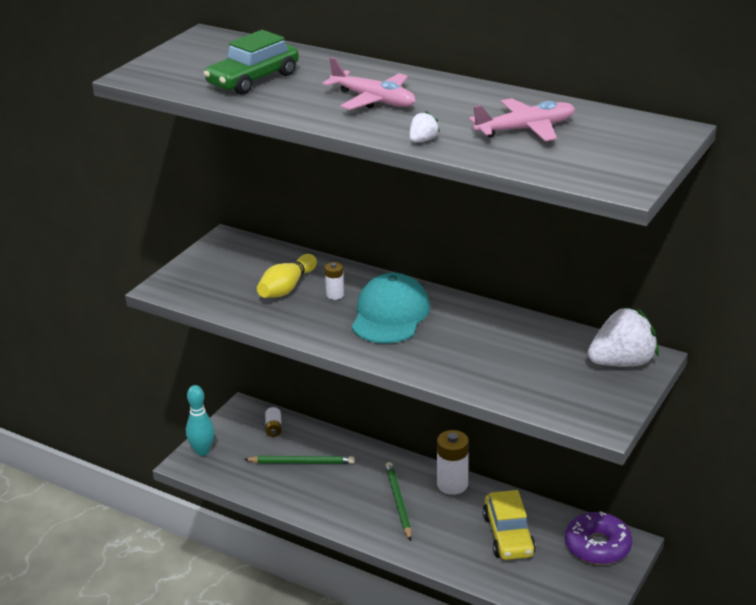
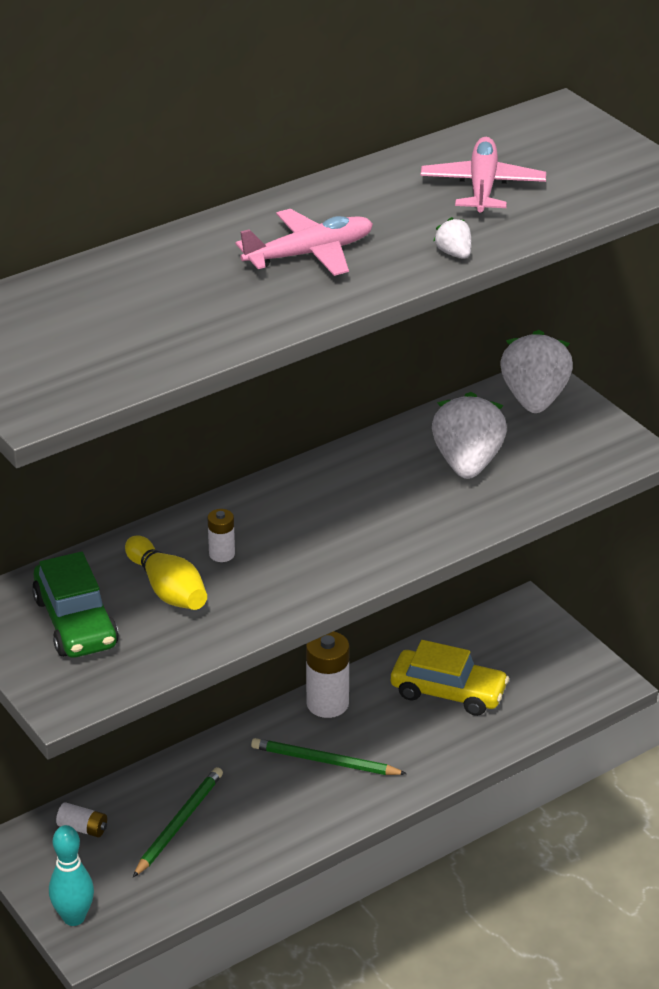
camera: 65 degrees left, 5 degrees up
green car [203,30,299,95] -> green car moved to [32,551,119,658]
turquoise cap [352,273,430,343] -> none
purple donut [565,511,632,565] -> none
none -> white strawberry [432,392,507,479]

